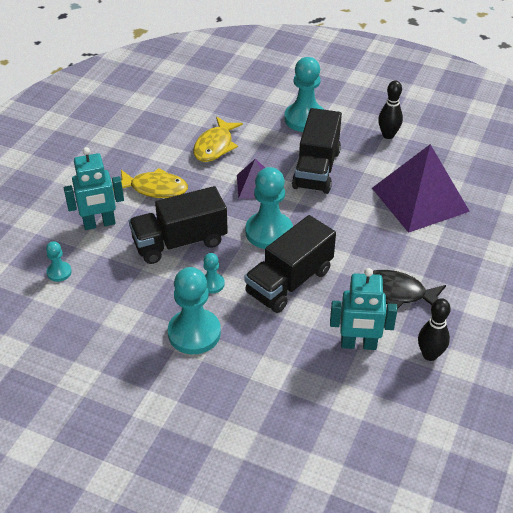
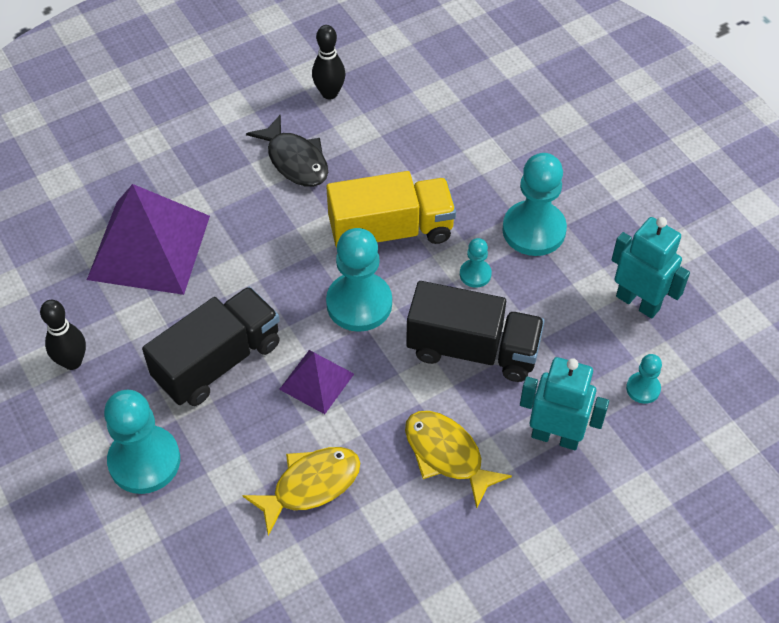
camera: 145 degrees left, 10 degrees up
black truck [244,215,336,313] -> yellow truck [326,171,456,248]
turquoise robot [330,268,397,350] -> turquoise robot moved to [611,217,690,319]

